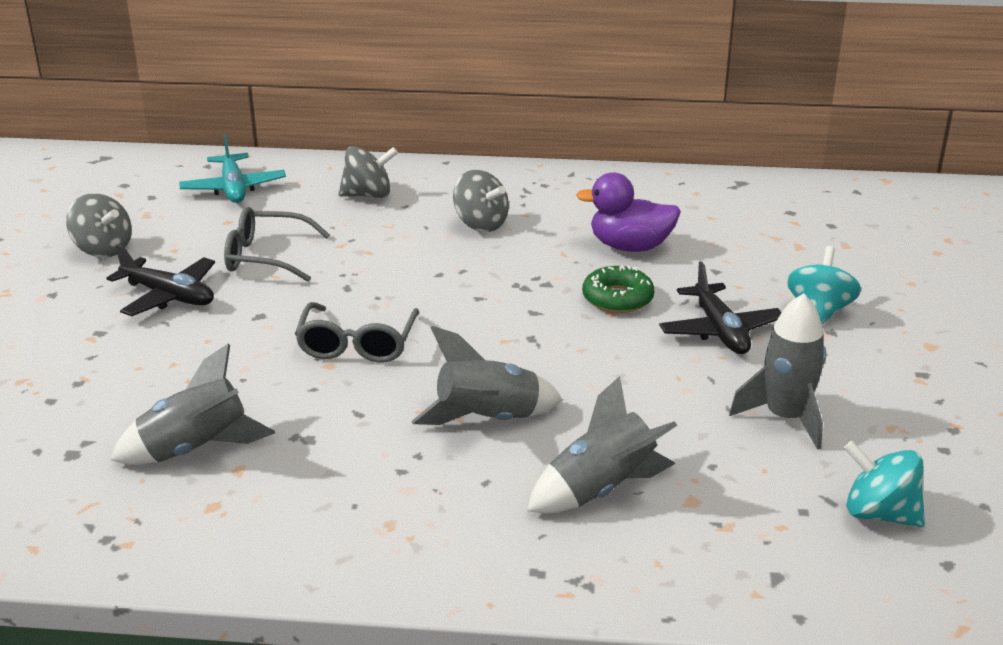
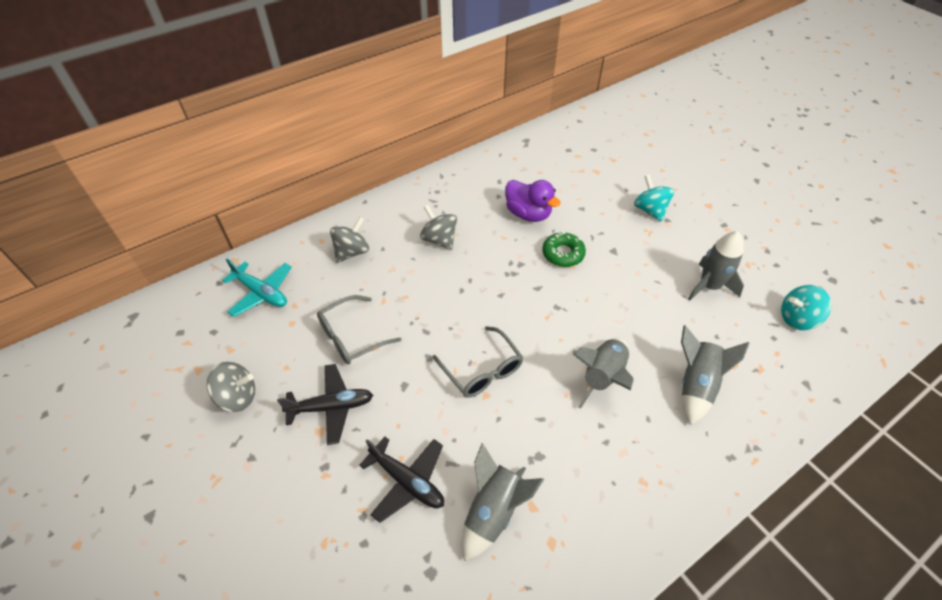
camera: 40 degrees left, 20 degrees up
grey spinning top [453,170,509,232] -> grey spinning top turned 135 degrees counterclockwise [420,205,457,250]
purple duck [576,172,681,252] -> purple duck turned 105 degrees counterclockwise [505,180,561,222]
black plane [659,261,782,354] -> black plane moved to [359,437,444,523]

